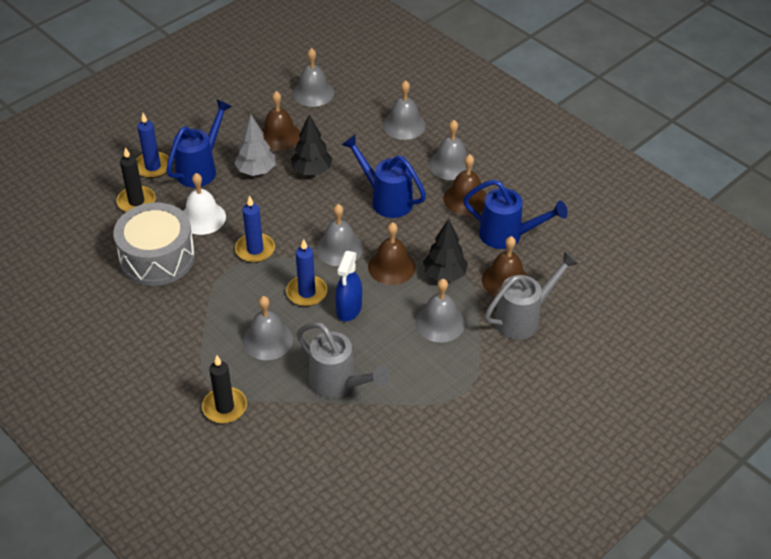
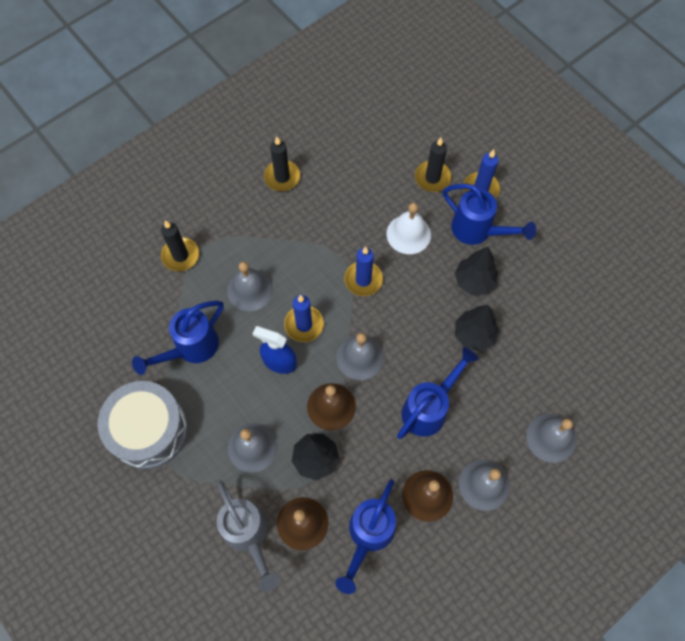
camera: 95 degrees right, 20 degrees up
grey drum [113,203,195,286] -> grey drum moved to [98,381,188,469]
grey tree [234,115,276,176] -> black tree [455,247,498,295]
brown bell [261,91,300,151] -> none
grey bell [293,48,334,107] -> none
grey watering can [296,322,390,398] -> blue watering can [132,301,224,375]
none -> black candle [264,137,300,191]

